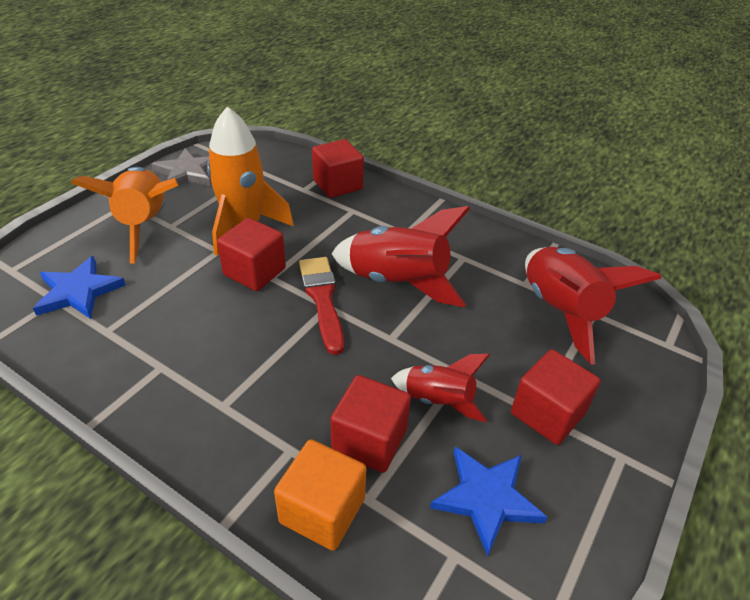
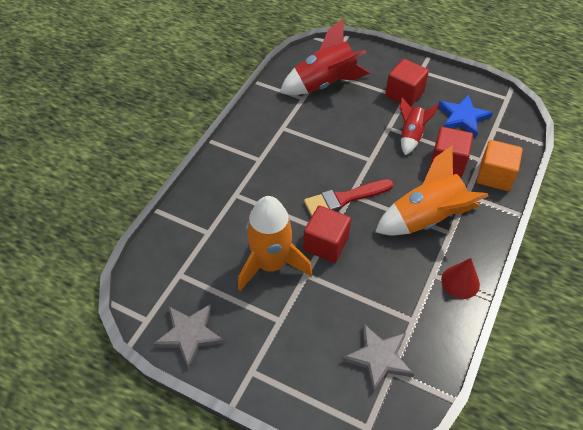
camera: 95 degrees left, 10 degrees up
blue star [33,256,126,319] -> grey star [342,323,414,393]
orange rocket [71,167,178,264] -> orange rocket moved to [375,146,488,236]
red cube [312,139,364,198] -> none
red rocket [331,206,470,307] -> none
none -> red cone [441,258,480,299]

